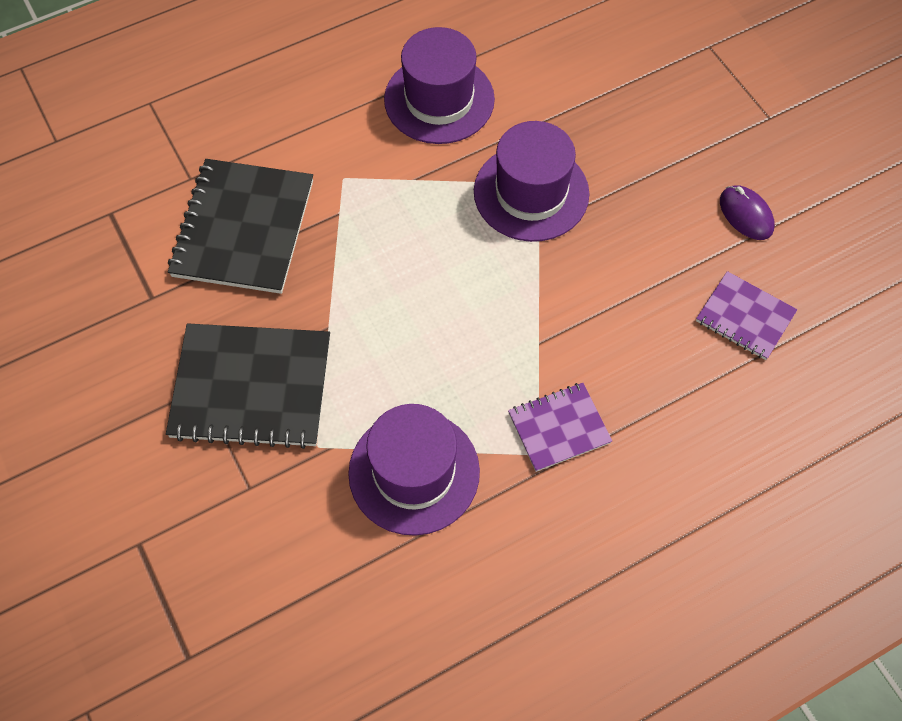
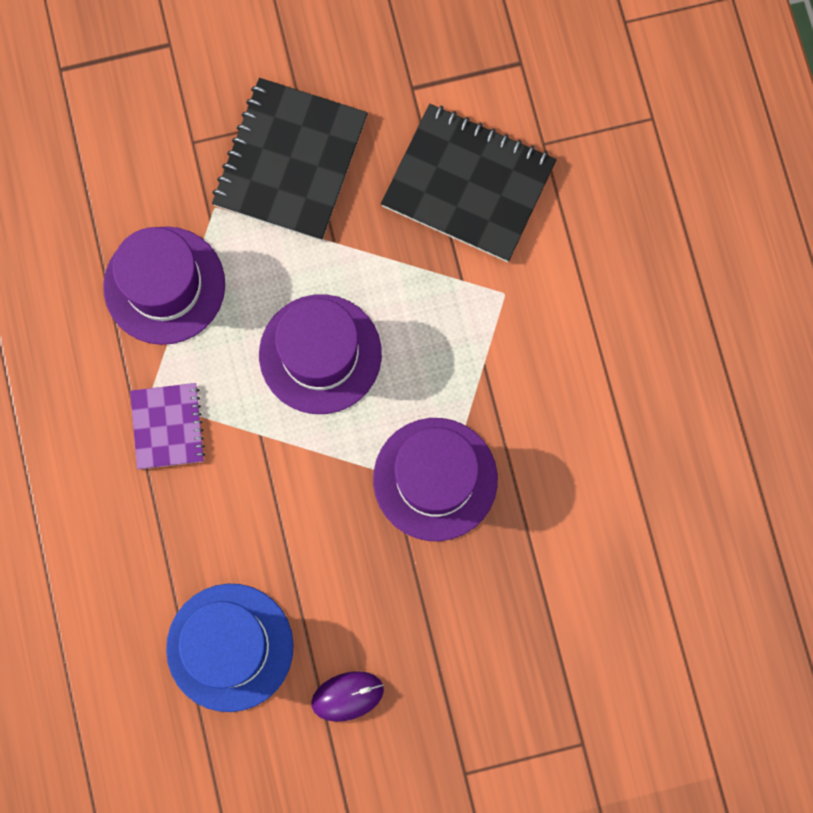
camera: 105 degrees right, 15 degrees up
purple hat [384,27,495,144] -> purple hat moved to [259,294,382,414]
purple notebook [696,271,797,360] -> blue hat [166,584,294,712]

